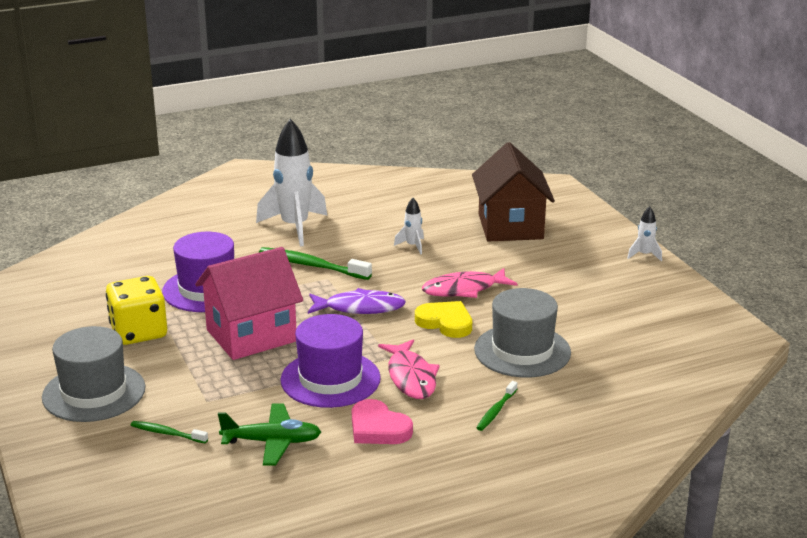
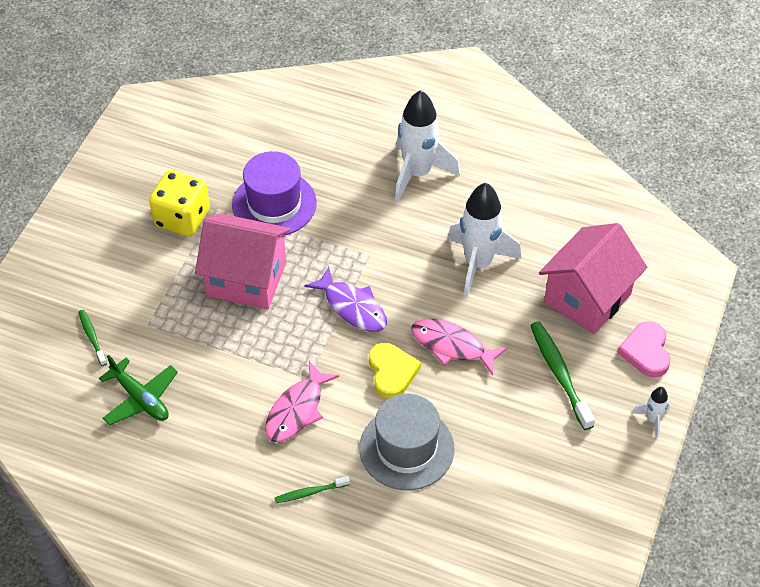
camera: 45 degrees right, 25 degrees up
grey hat [42,326,146,422] -> none
green toothbrush [259,247,372,280] -> green toothbrush moved to [530,322,595,430]
purple hat [280,314,381,408] -> none
pink heart [352,399,413,444] -> pink heart moved to [617,321,670,378]
white rocket [394,198,424,255] -> white rocket [447,183,521,298], size x2.21
brown house [472,142,555,242] -> pink house [539,223,647,334]

